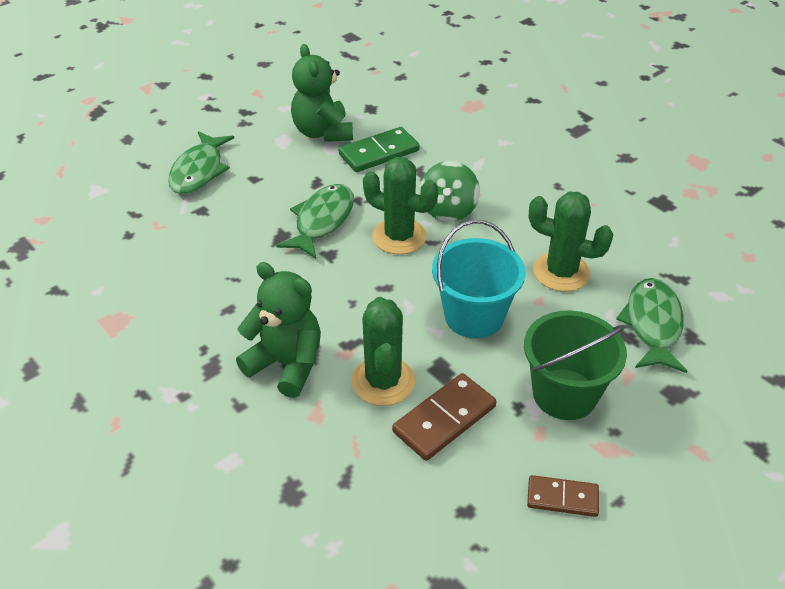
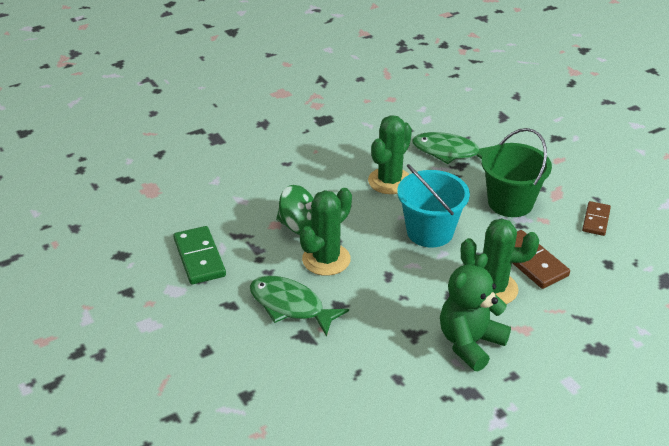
camera: 80 degrees left, 5 degrees down
green fish [168,131,234,194] -> none
green teddy bear [291,44,353,142] -> none

